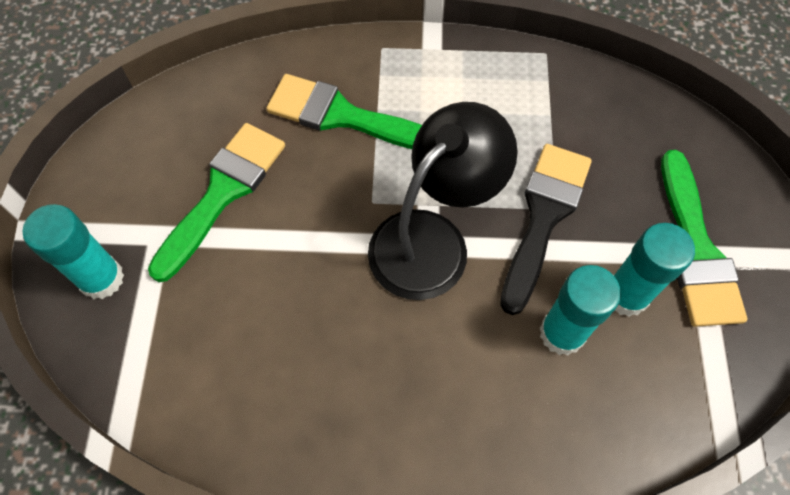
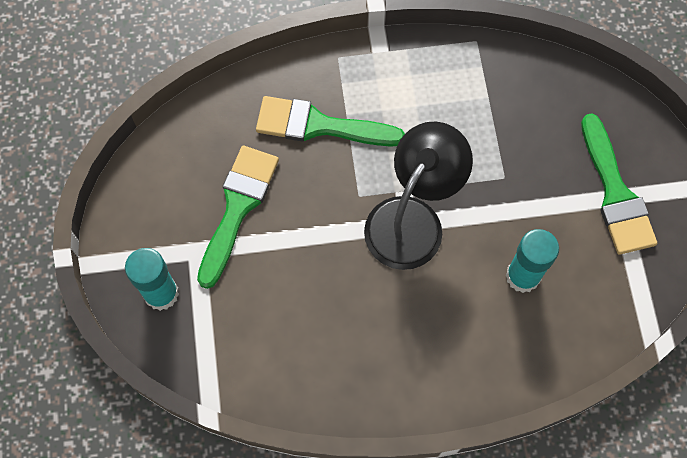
camera: 10 degrees left, 5 degrees up
black brush [500,144,592,315] -> none
turquoise glue stick [613,223,695,317] -> none

